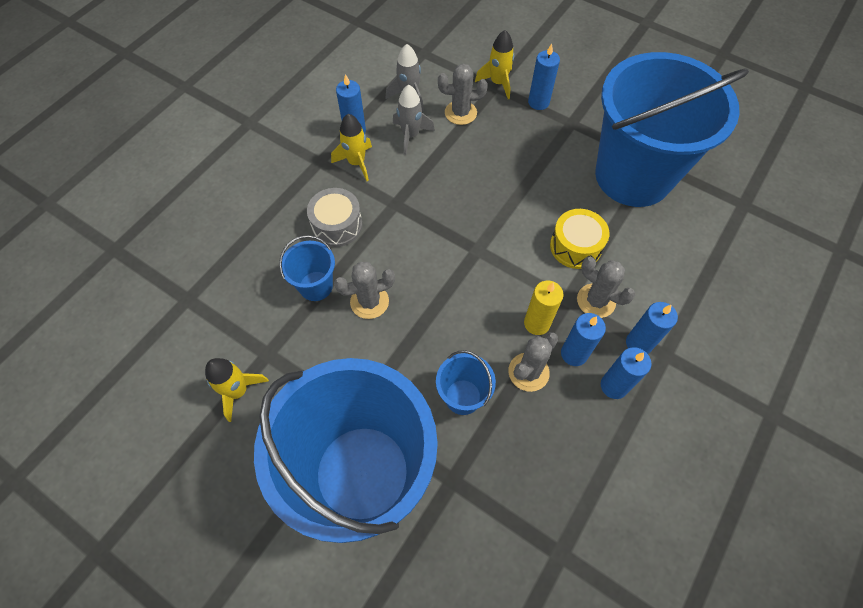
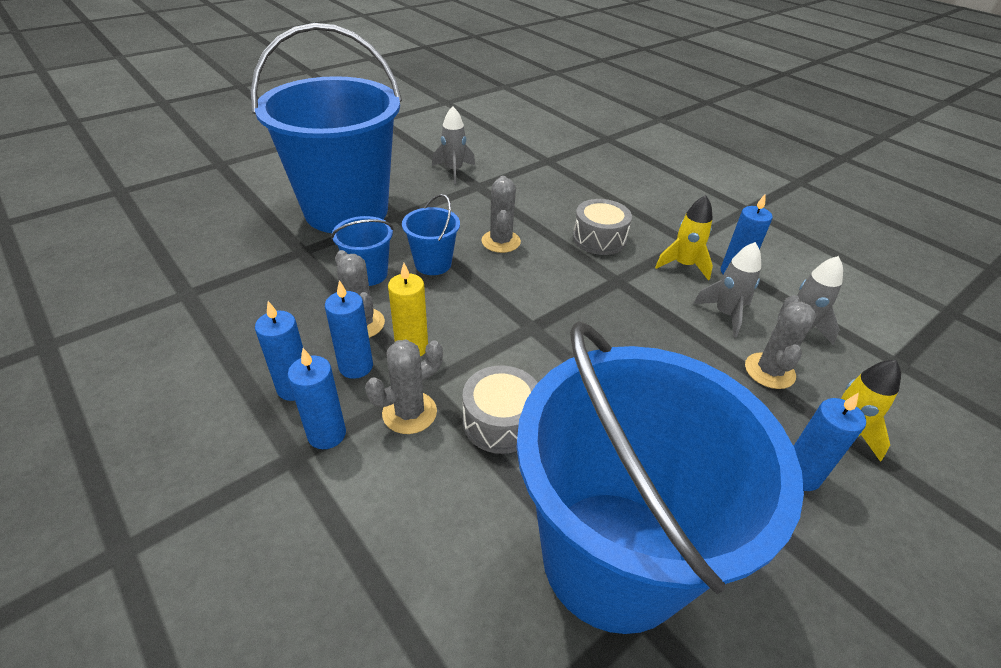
camera: 105 degrees right, 20 degrees down
yellow rocket [205,358,269,422] -> grey rocket [432,106,475,184]
blue bucket [279,235,335,301] -> blue bucket moved to [402,194,460,275]
yellow drum [550,209,609,269] -> grey drum [462,365,538,454]

